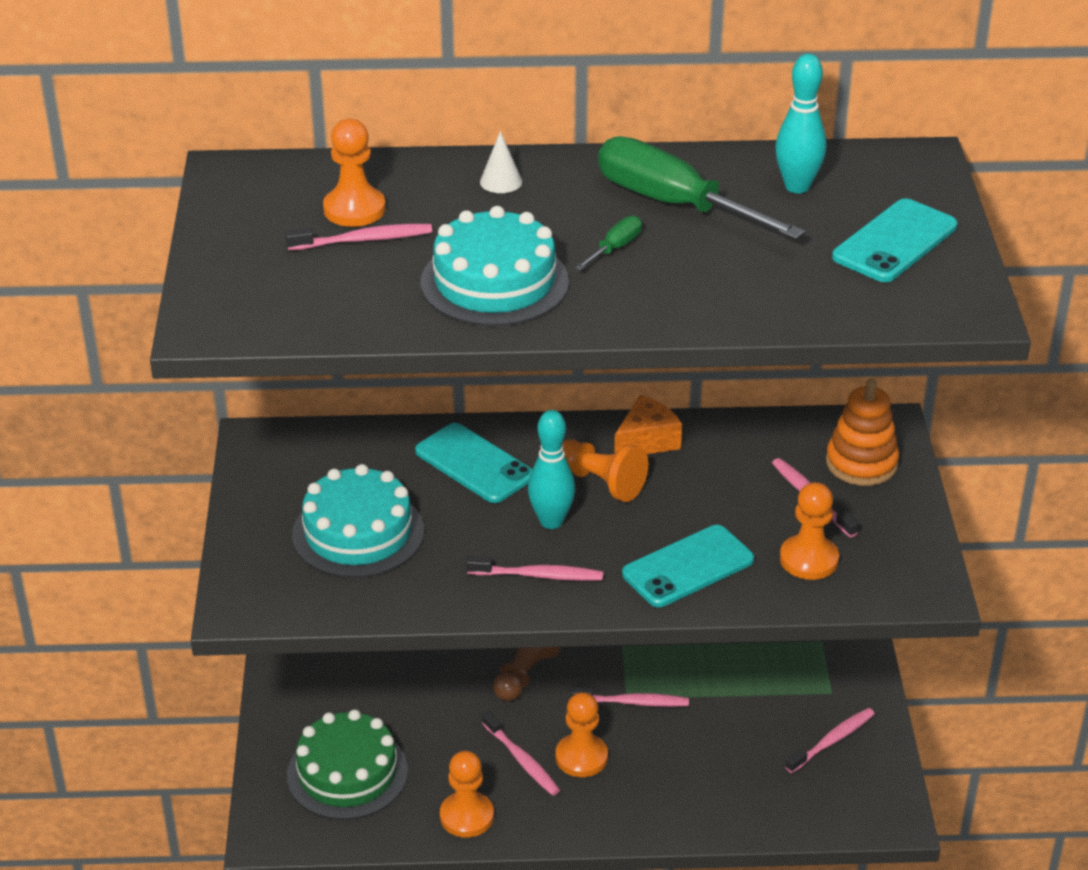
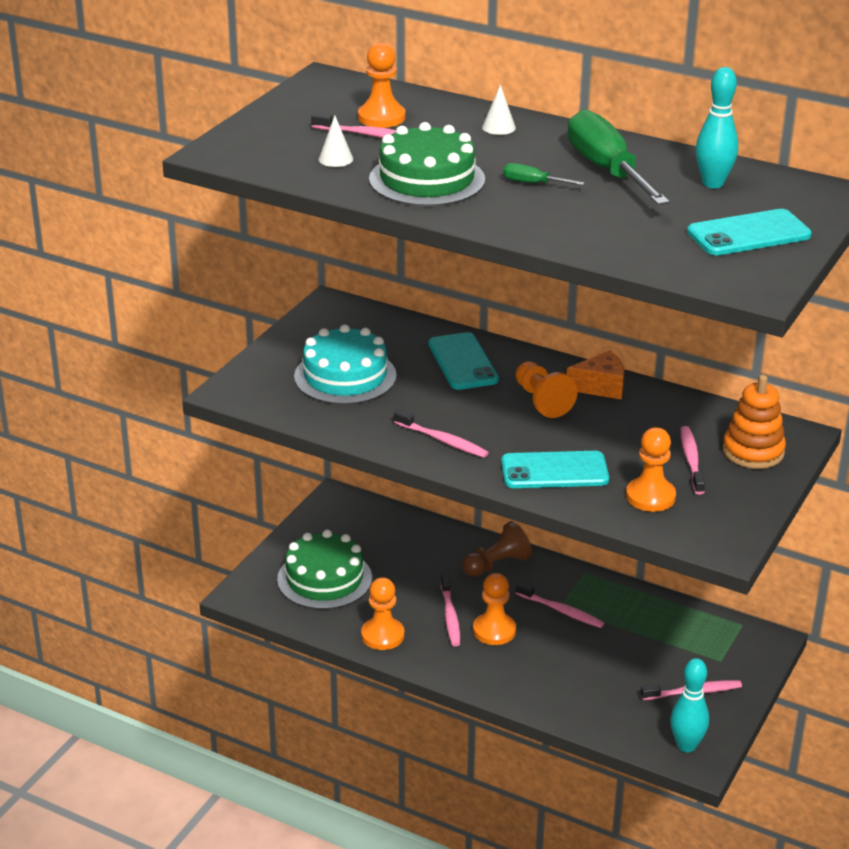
camera: 30 degrees right, 5 degrees down
turquoise cake [421,206,569,326] -> green cake [369,122,485,206]
turquoise bowling pin [528,410,576,529] -> turquoise bowling pin moved to [670,658,709,752]
green screwdriver [575,216,642,270] -> green screwdriver turned 135 degrees counterclockwise [503,163,585,185]
none -> white cone [318,116,353,167]

